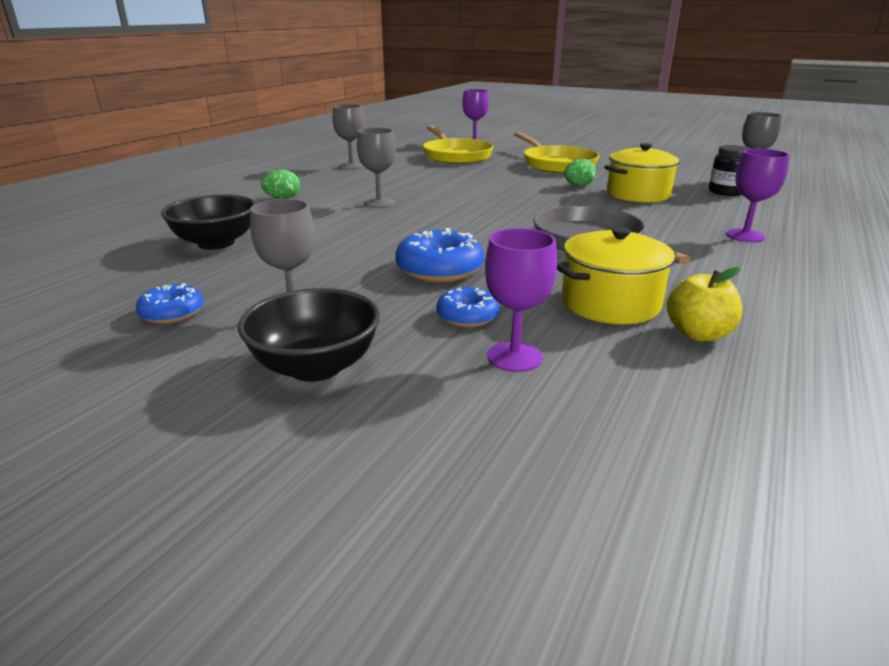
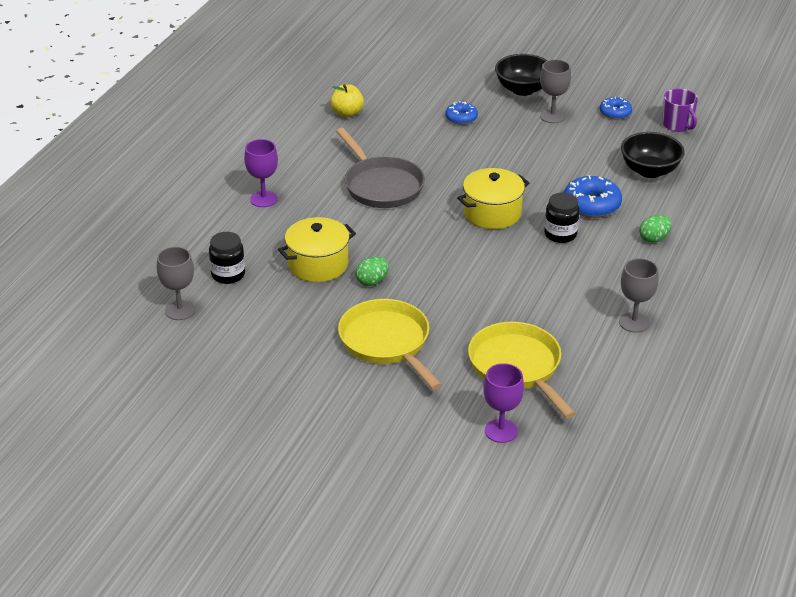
camera: 175 degrees right, 10 degrees up
grey goblet [357,128,396,208] -> black jar [545,192,579,243]
blue donut [396,228,484,282] -> blue donut moved to [564,175,622,218]
purple goblet [485,228,557,372] -> none
yellow pot [557,227,677,324] -> yellow pot moved to [457,168,529,229]
none -> purple mug [662,89,698,132]

